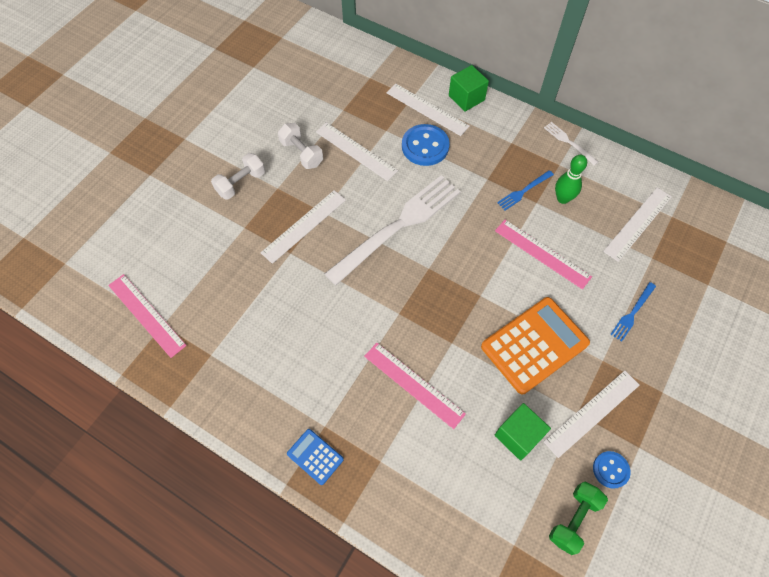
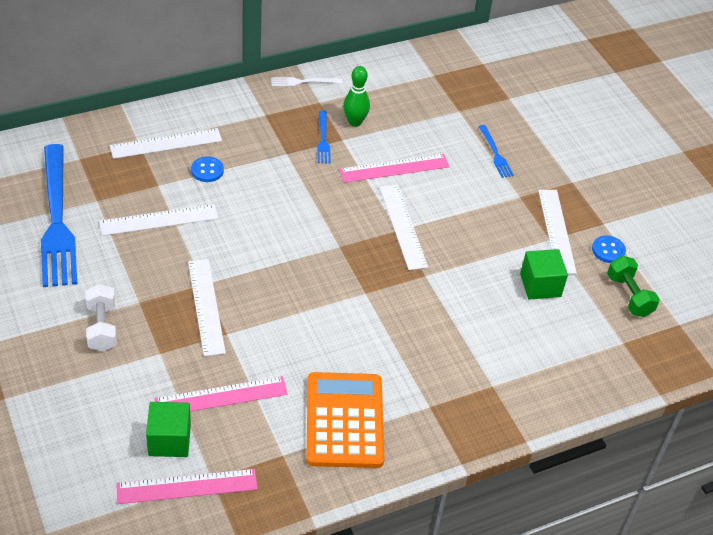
camera: 60 degrees left, 15 degrees down
white dumbbell [278,123,323,169] -> none
blue calculator [287,429,344,485] -> none
white fork [324,175,461,285] -> none
pink ruler [364,343,466,429] -> pink ruler moved to [155,376,288,412]
blue button [402,124,450,166] -> blue button [191,156,224,182], size x0.58
green cube [449,65,489,112] -> green cube moved to [146,402,191,457]
orange calculator [481,297,590,394] -> orange calculator moved to [307,372,385,468]
white ruler [603,188,672,262] -> white ruler moved to [380,184,428,270]
none -> blue fork [41,144,77,287]

